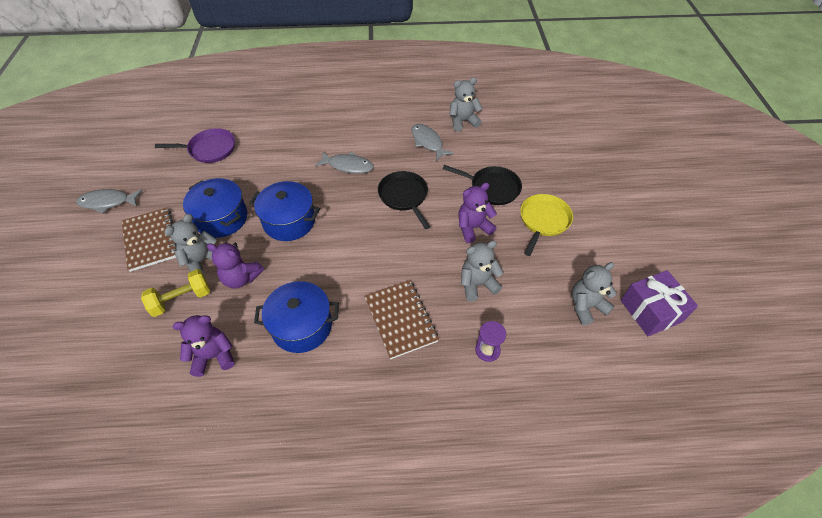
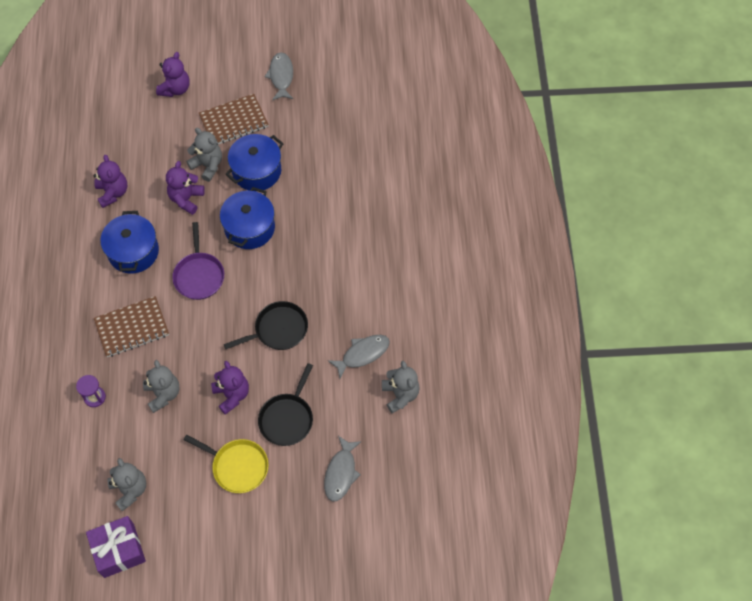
camera: 90 degrees right, 10 degrees up
yellow dumbbell [141,269,210,317] -> none
purple pan [155,128,235,163] -> purple pan moved to [172,222,224,300]
grey fish [315,151,374,174] -> grey fish moved to [324,436,362,502]
none -> purple teddy bear [156,52,190,97]

